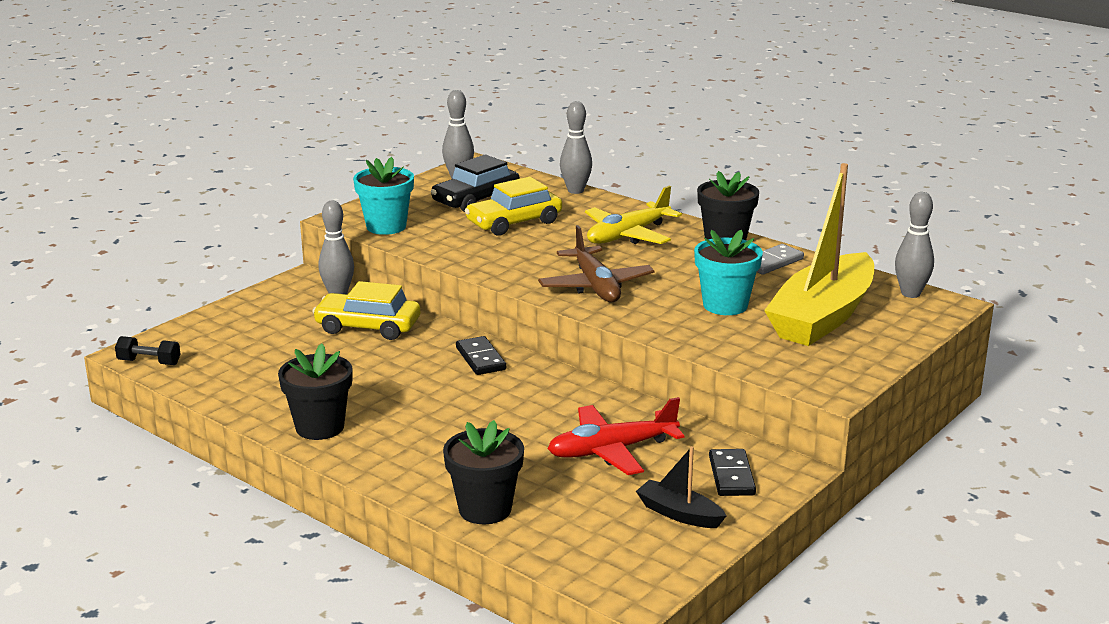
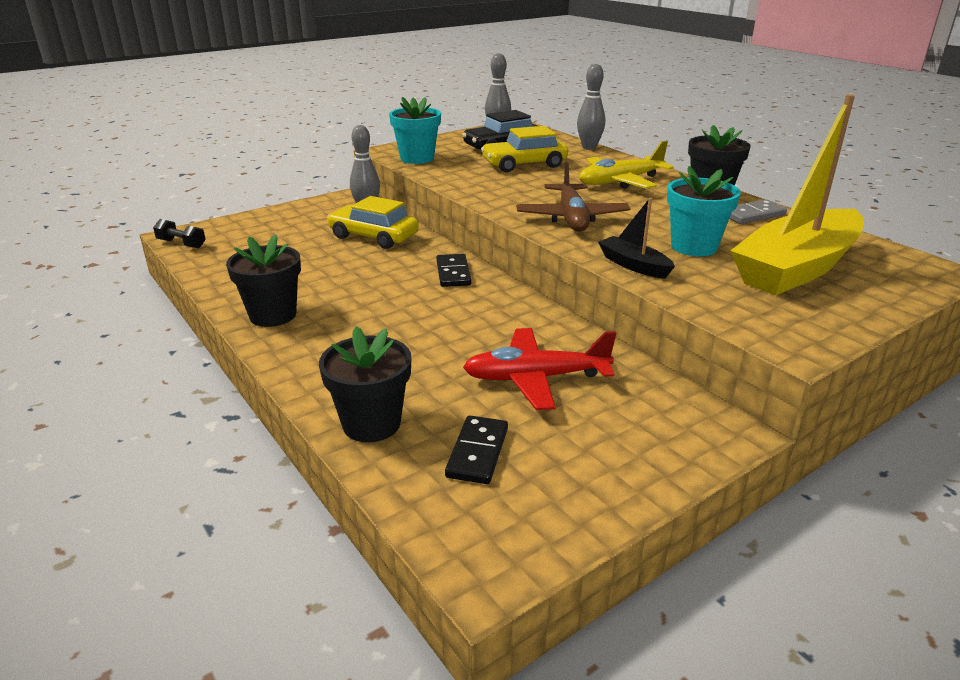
camera: 15 degrees right, 5 degrees up
black boat [636,446,726,528] -> black boat moved to [598,198,675,279]
black domino [709,449,756,496] -> black domino moved to [445,415,508,484]
grey bowling pin [895,192,934,298] -> none

